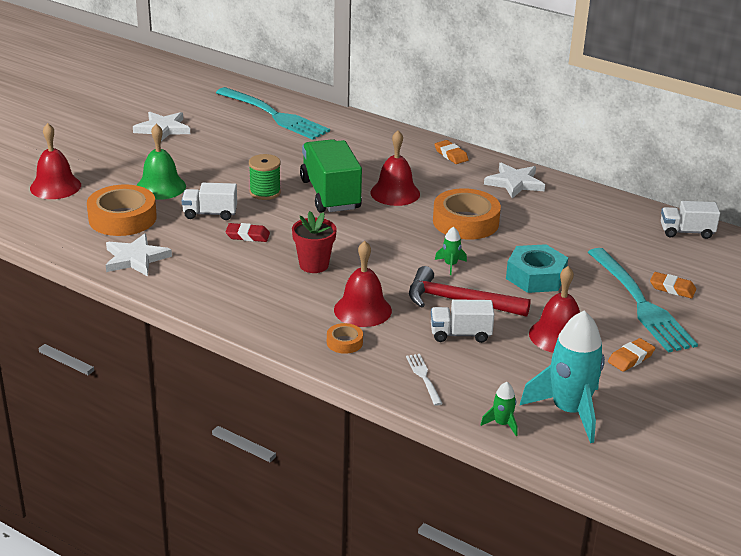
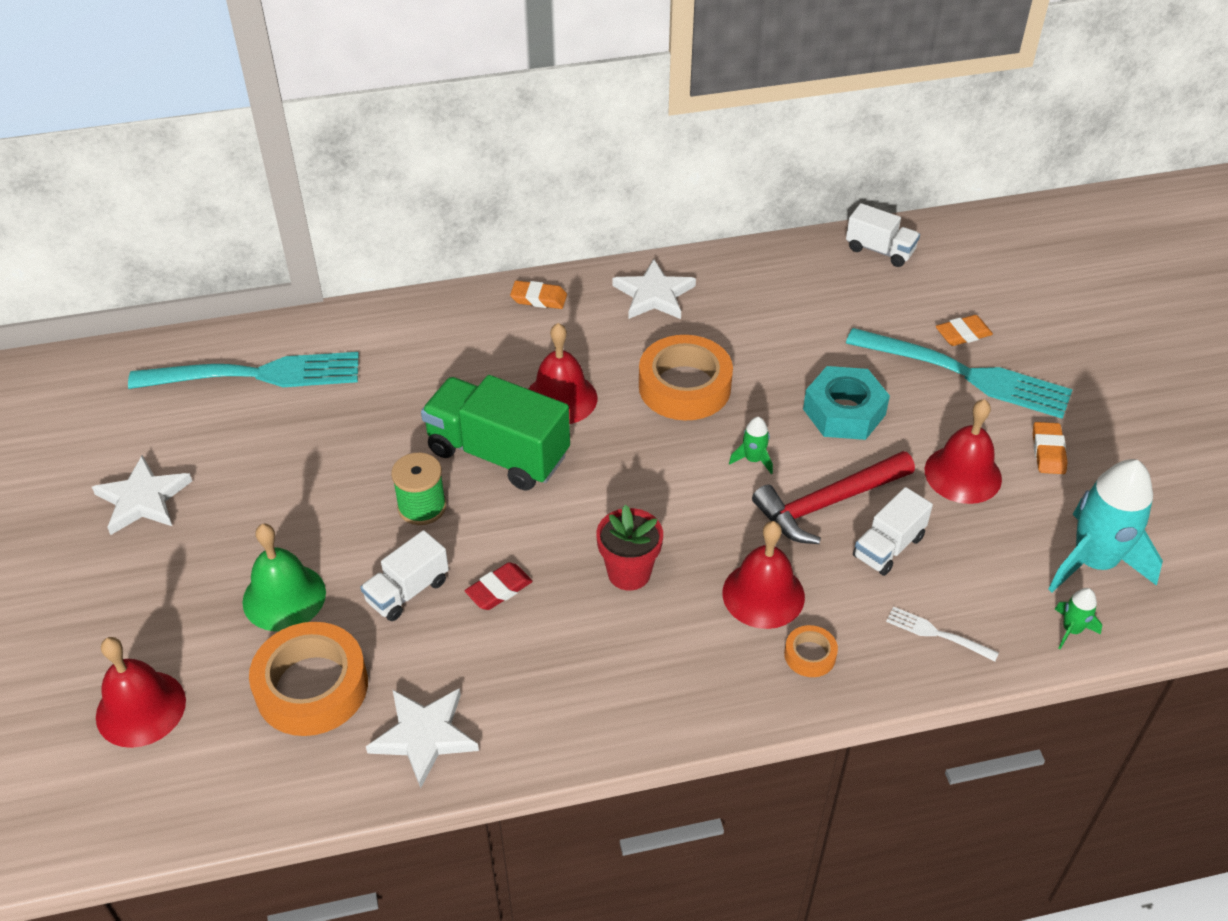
camera: 45 degrees left, 15 degrees up
white truck [661,201,720,239] -> white truck turned 105 degrees counterclockwise [846,203,920,267]

